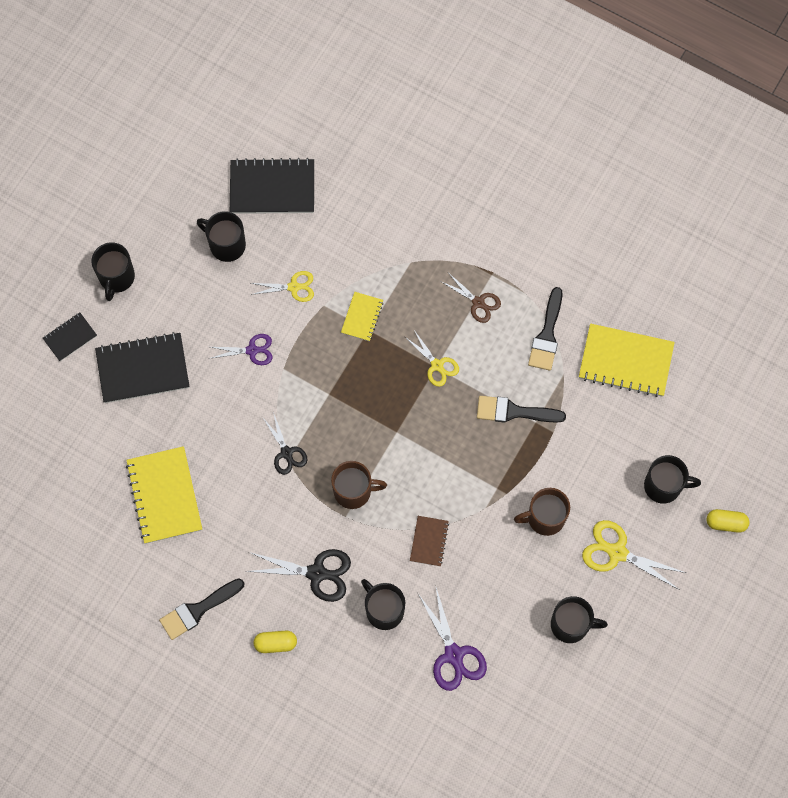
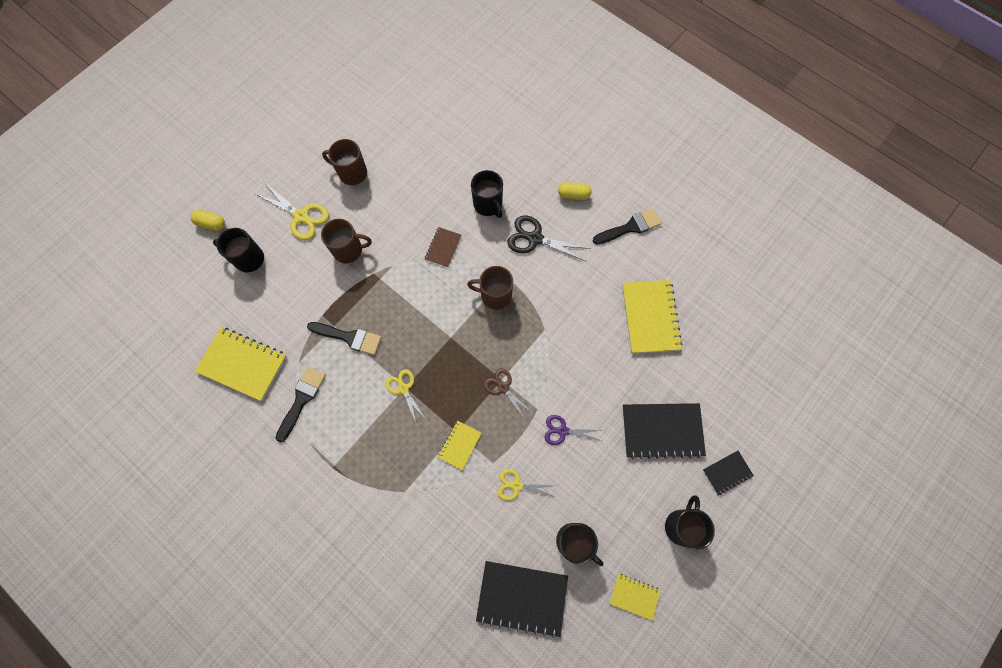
camera: 170 degrees left, 0 degrees up
black scissors [263,412,307,475] -> none
purple scissors [418,588,487,691] -> none
brown scissors [440,274,501,323] -> brown scissors moved to [484,369,533,419]
black mug [551,596,608,643] -> brown mug [322,139,367,185]
none -> yellow notebook [610,574,661,621]

